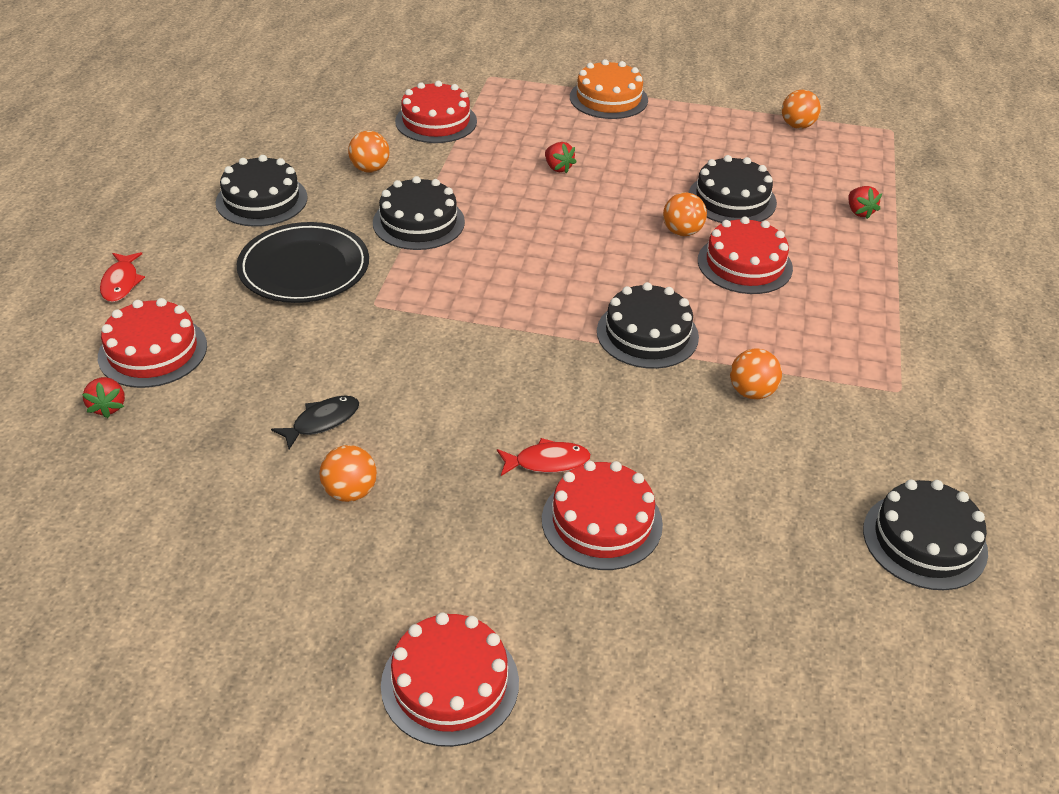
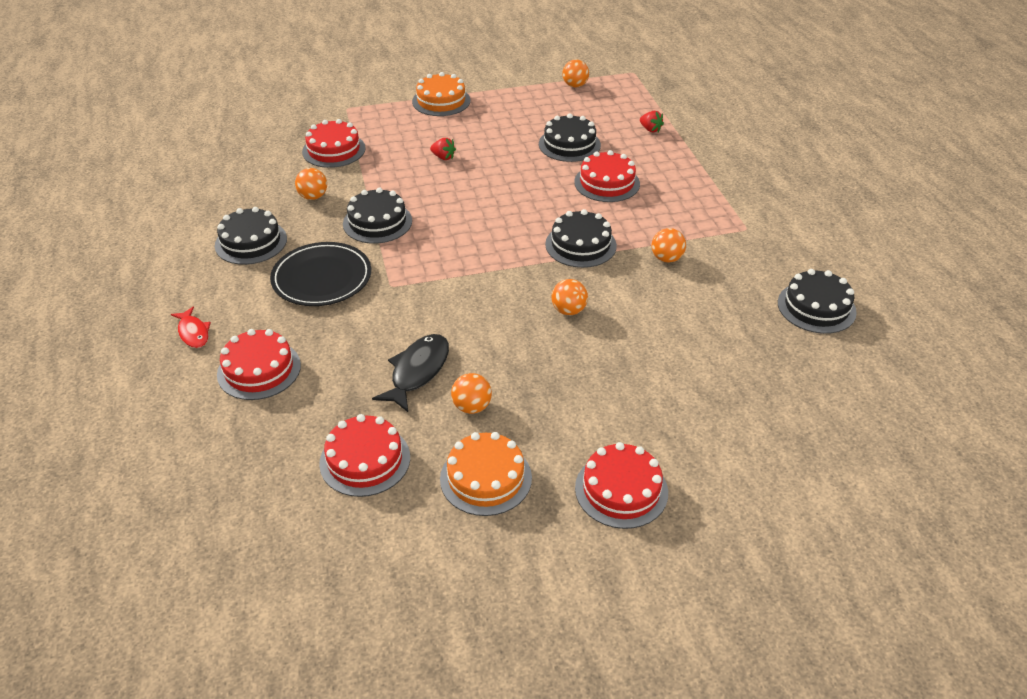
camera: 25 degrees left, 0 degrees up
red strawberry [82,377,125,418] -> none
black fish [271,396,359,449] -> black fish [372,334,449,412], size x1.60
red fish [497,438,591,476] -> none
red cake [542,461,663,570] -> red cake moved to [319,414,410,497]
orange ball [663,192,707,236] -> orange ball moved to [551,279,588,315]
none -> orange cake [440,432,532,516]

